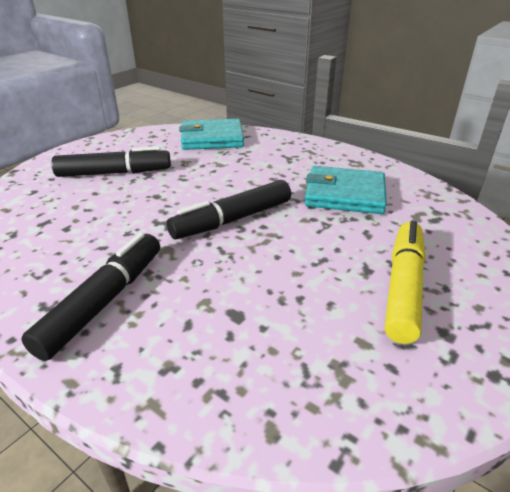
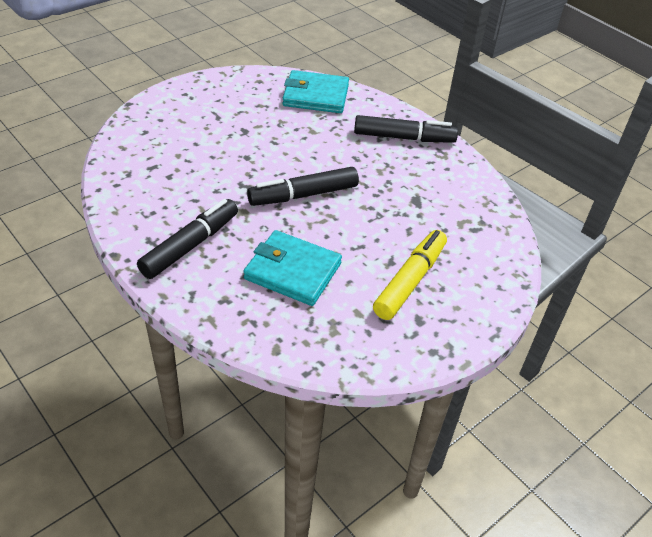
camera: 10 degrees right, 10 degrees up
black marker [51,146,171,177] -> black marker moved to [354,115,458,143]
turquoise wallet [305,166,387,214] -> turquoise wallet moved to [243,230,342,306]

